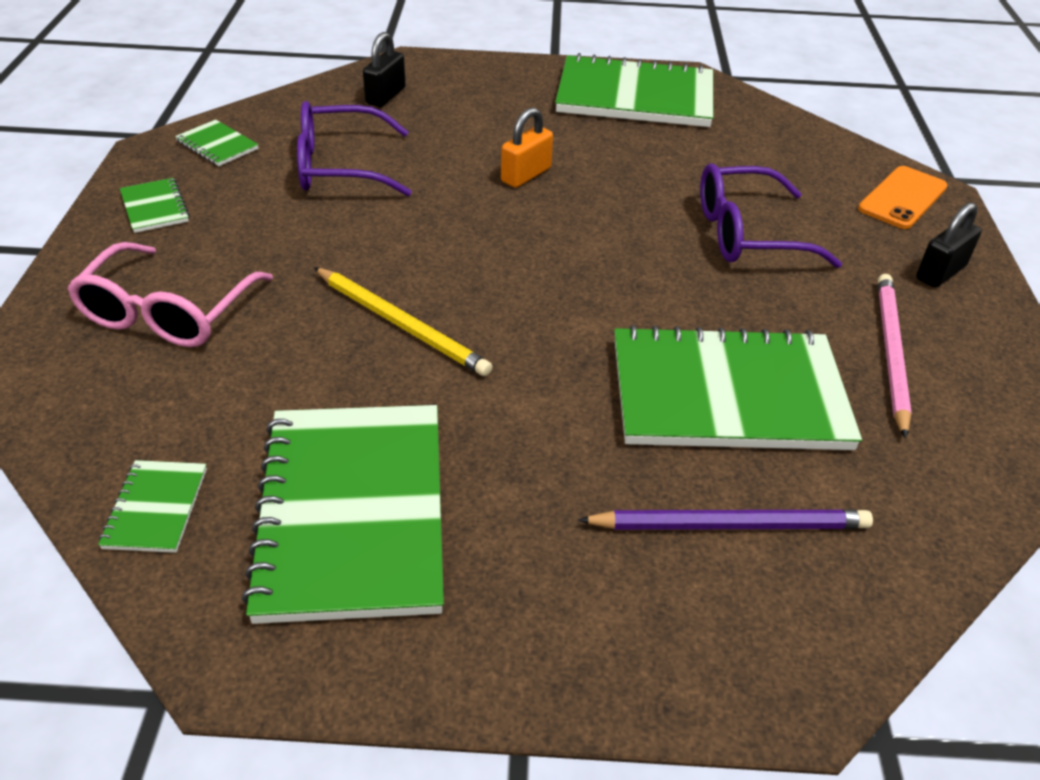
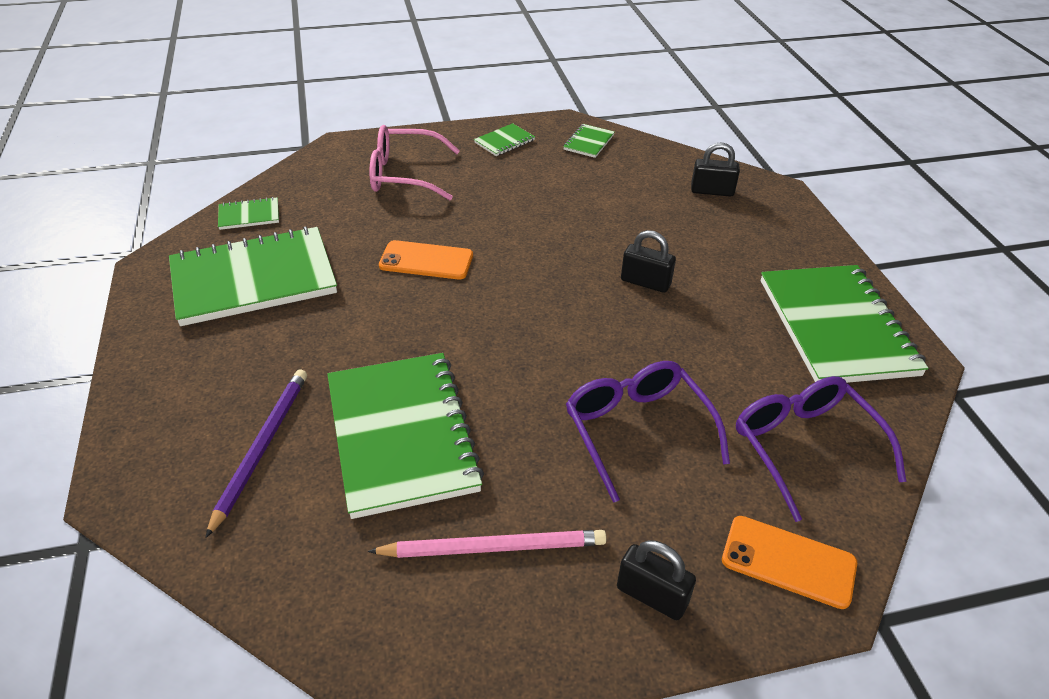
camera: 75 degrees right, 0 degrees up
purple glasses [297,101,412,196] -> purple glasses moved to [736,376,907,522]
yellow pencil [314,267,493,376] -> orange phone [379,240,473,279]
orange padlock [501,107,553,188] -> black padlock [621,230,676,293]
purple pencil [578,510,873,530] -> purple pencil turned 150 degrees counterclockwise [205,369,307,538]

